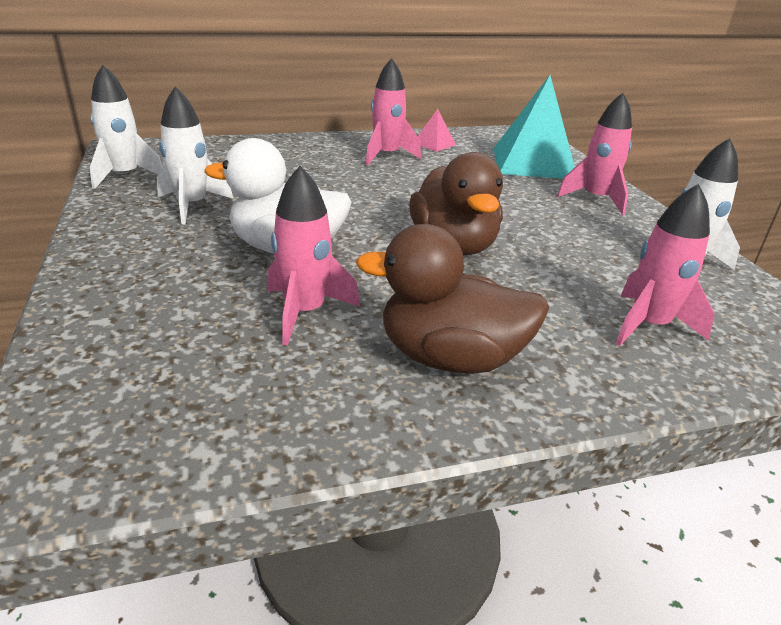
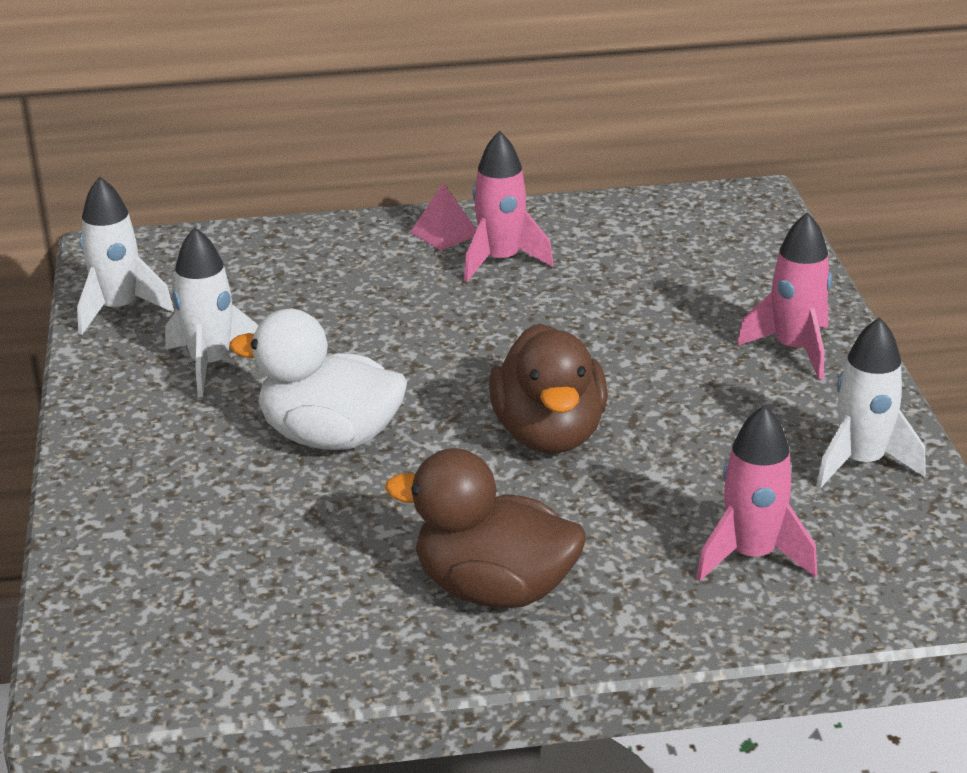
camera: 10 degrees right, 0 degrees up
pink rocket [268,166,360,346] -> none
pink pyramid [418,109,456,152] -> pink pyramid moved to [410,183,477,251]
turquoise pyramid [494,75,575,179] -> none

